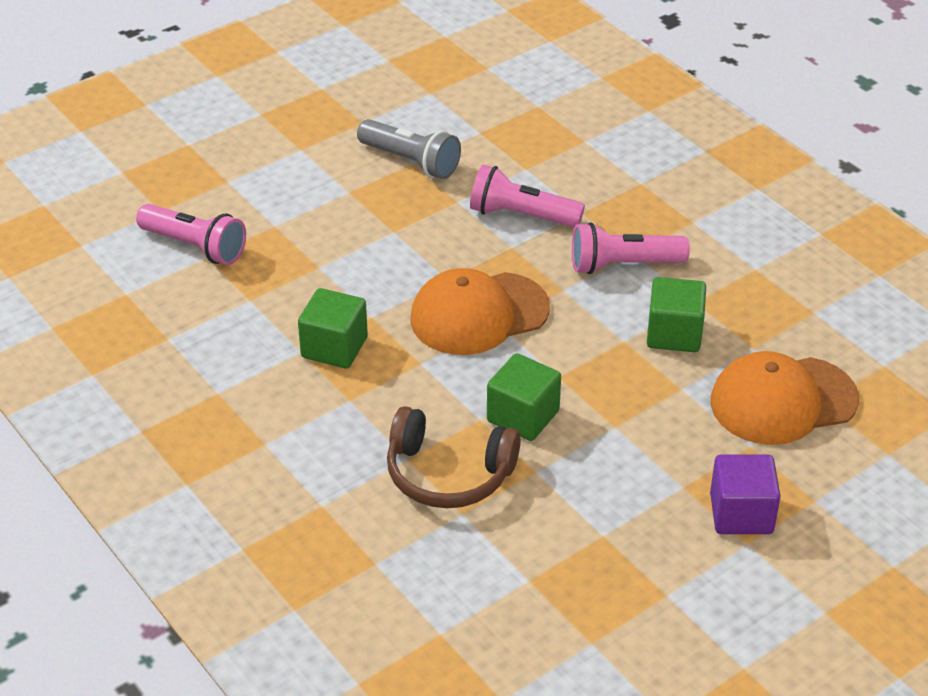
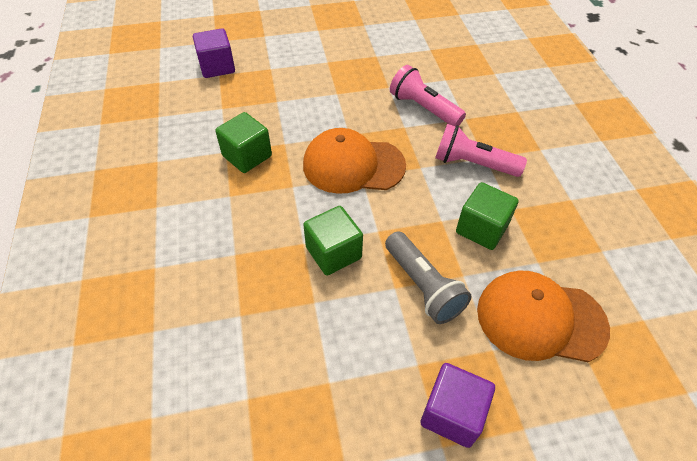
camera: 25 degrees right, 10 degrees up
pink flashlight [136,204,246,265] -> purple cube [193,29,235,78]
grey flashlight [357,119,461,179] -> grey flashlight moved to [385,231,471,324]
brown headphones [387,406,521,508] -> none

